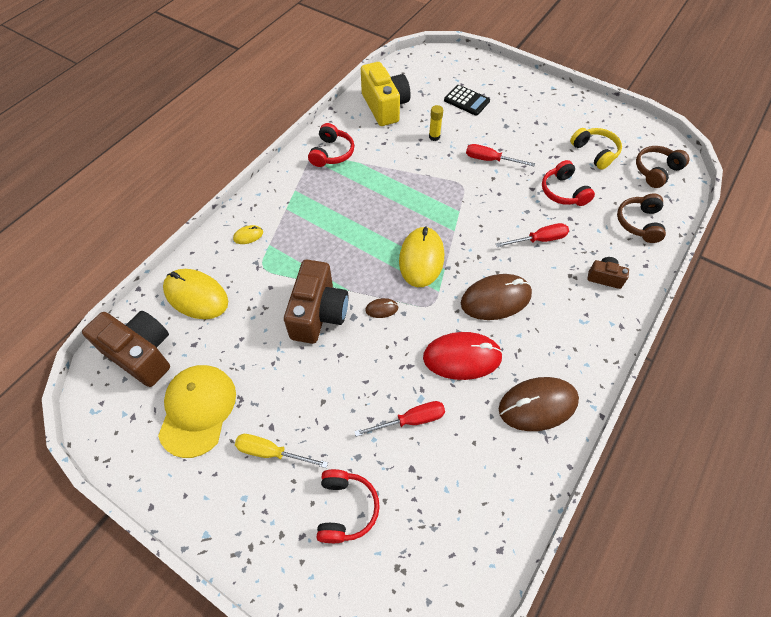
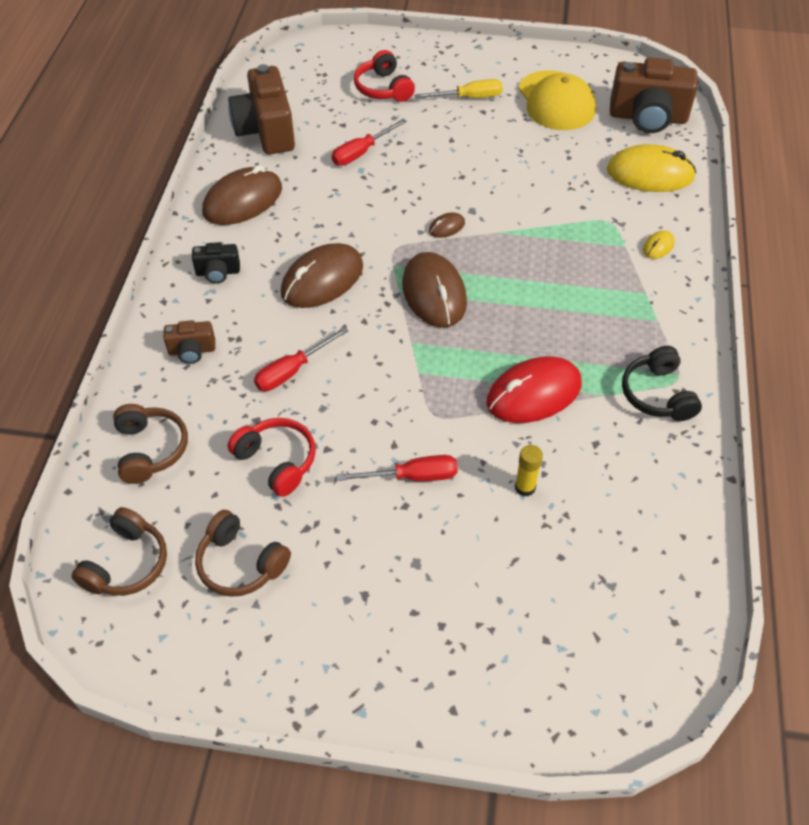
camera: 155 degrees right, 5 degrees down
brown camera [284,260,349,344] -> brown camera moved to [228,64,295,154]
red headphones [308,123,354,167] -> black headphones [622,346,702,421]
yellow camera [361,62,410,126] -> none
yellow mouse [399,226,444,287] -> brown mouse [402,252,467,328]
red mouse [423,332,503,380] -> red mouse moved to [486,356,582,423]
black calculator [444,85,490,116] -> none
yellow headphones [570,128,622,170] -> brown headphones [195,510,291,597]
none -> black camera [192,242,240,283]

